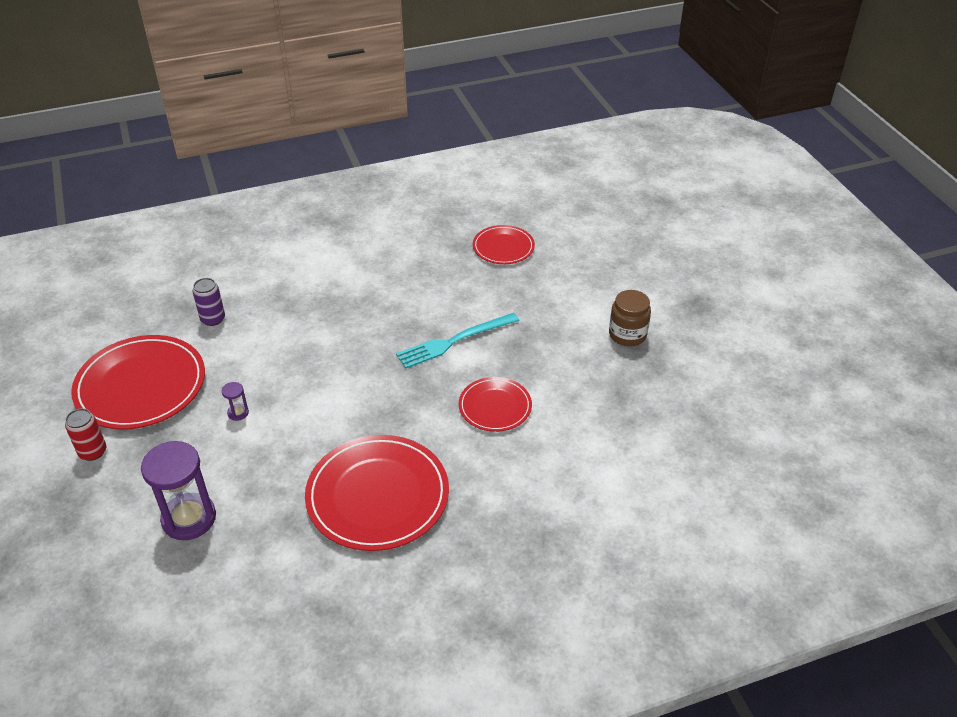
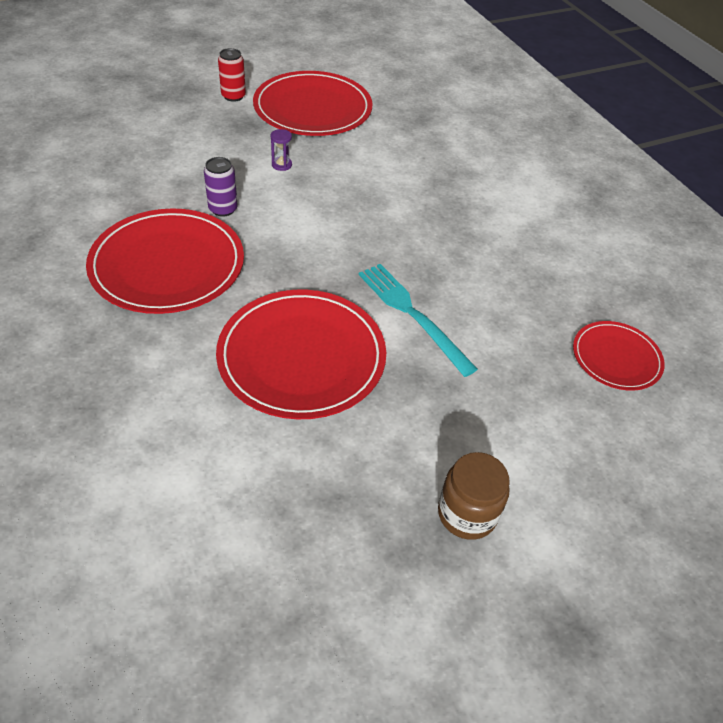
camera: 80 degrees right, 5 degrees up
purple hourglass [141,441,216,540] -> none
purple can [192,278,225,326] -> purple can moved to [204,157,238,217]
red plate [459,377,532,432] -> red plate [216,290,386,419], size x1.79

